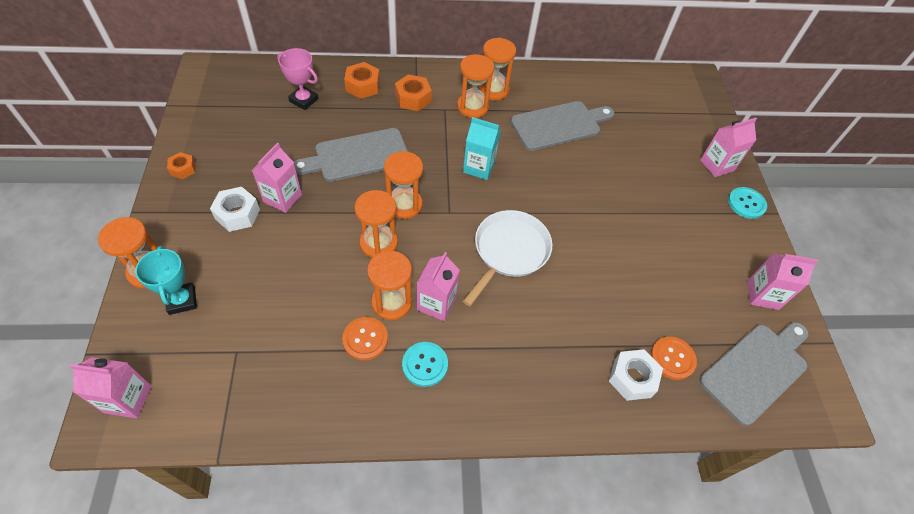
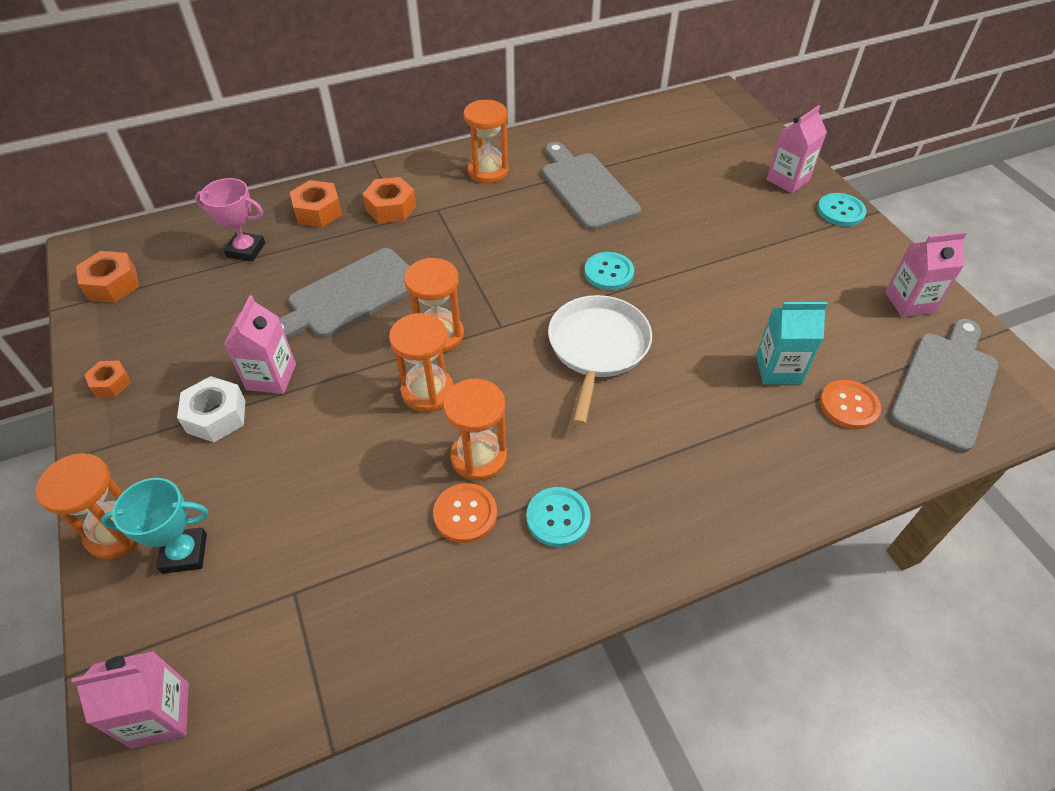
camera: 15 degrees left, 5 degrees down
turquoise trophy [135,246,197,315] -> turquoise trophy turned 60 degrees counterclockwise [101,478,208,574]
pink carton [417,252,460,321] -> none
orange hourglass [457,54,494,118] -> none
turquoise carton [463,117,501,180] -> turquoise carton moved to [756,302,828,385]
grey cutting board [511,101,614,151] -> grey cutting board turned 75 degrees counterclockwise [542,142,641,230]
white nut [609,349,663,401] -> none
none -> orange nut [76,251,139,303]
none -> turquoise button [584,252,634,290]

